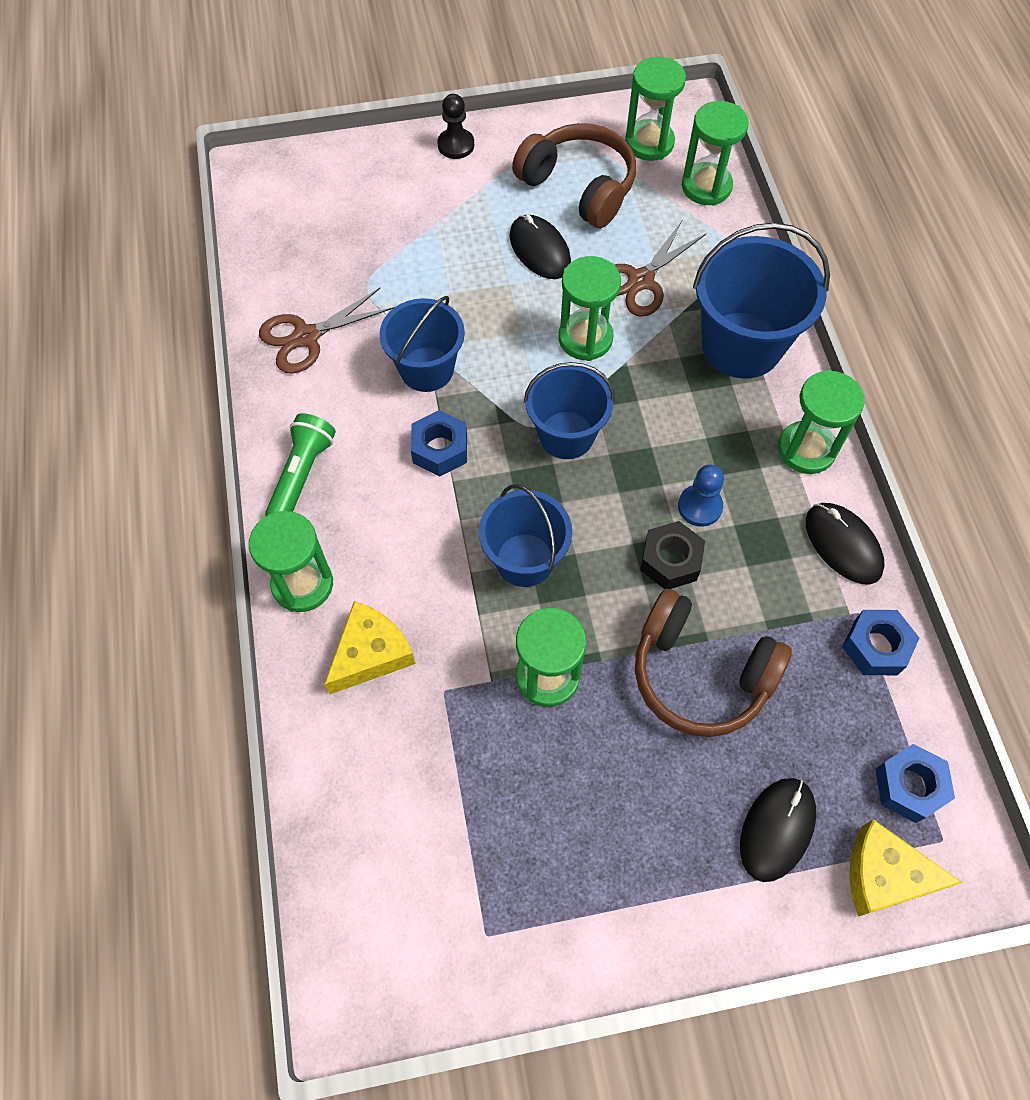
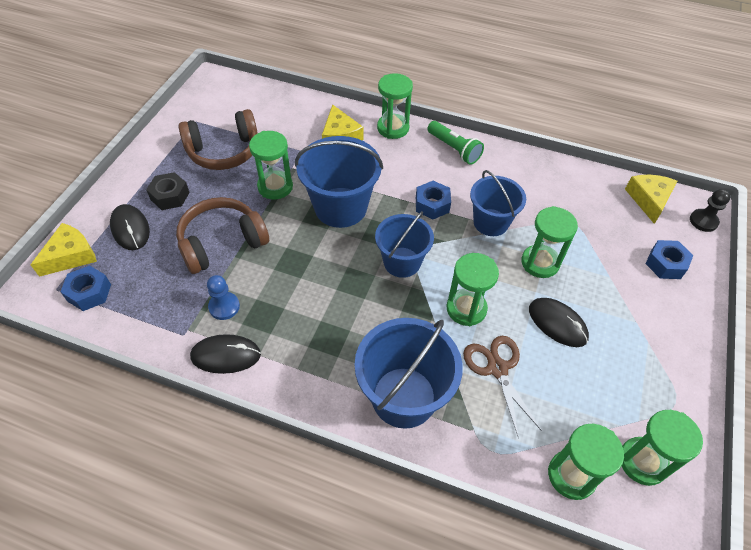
camera: 120 degrees right, 10 degrees down
brown scissors [259,288,394,373] -> none
black pawn [437,94,474,159] -> black pawn moved to [690,189,731,232]
blue bucket [479,484,572,587] -> blue bucket [295,136,383,228], size x1.51
black mouse [510,215,571,279] -> black mouse turned 45 degrees clockwise [529,298,589,347]
brown headphones [512,123,636,228] -> brown headphones moved to [178,109,258,170]
black nut [640,521,705,589] -> black nut moved to [146,172,190,210]
blue pawn [678,465,724,527] -> blue pawn moved to [207,275,240,320]
green hourglass [778,370,864,474] -> green hourglass moved to [521,206,578,278]
blue nut [842,610,919,675] -> blue nut moved to [645,240,693,279]
none -> yellow cheese [625,175,677,224]

